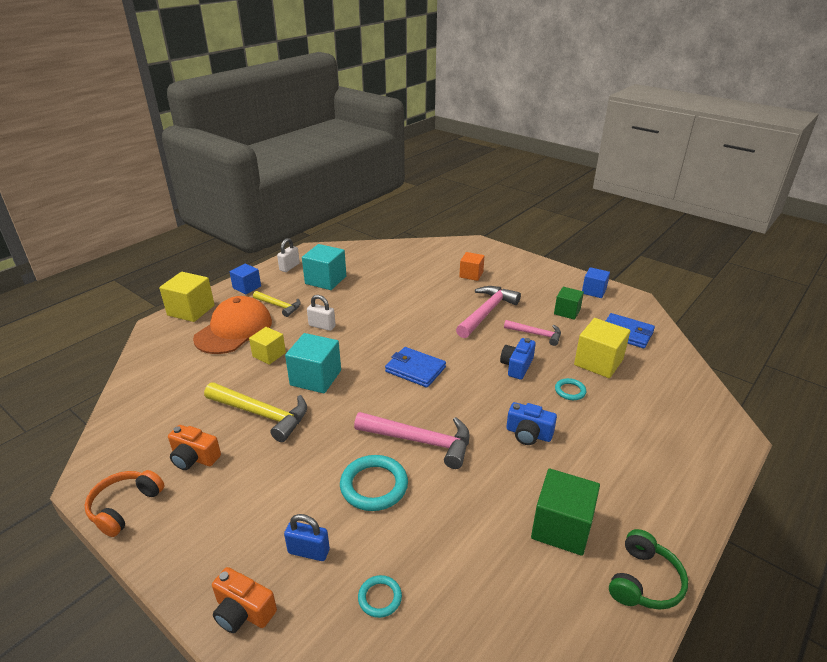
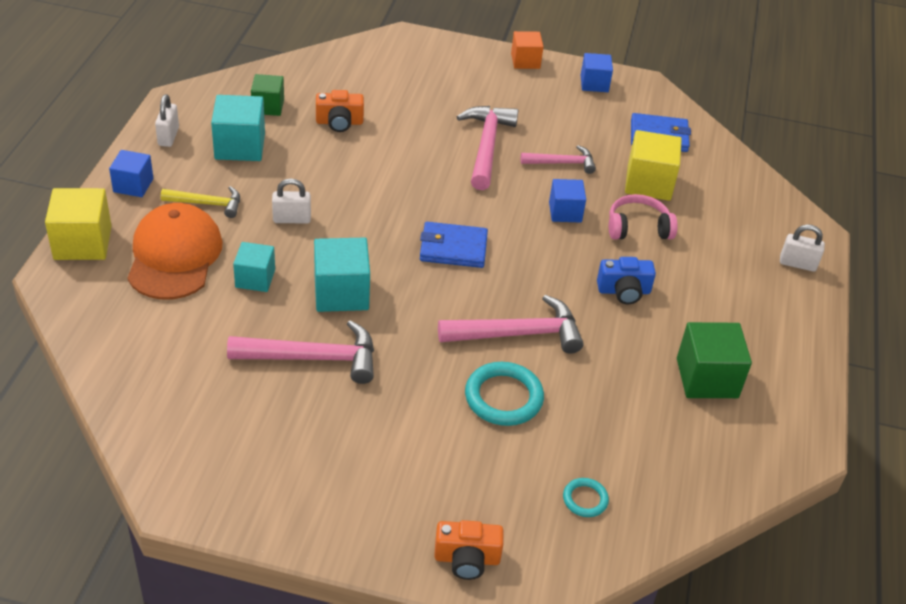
camera: 30 degrees left, 10 degrees up
orange headphones [85,470,164,537] -> none
orange camera [168,425,221,470] -> orange camera moved to [316,90,364,132]
yellow hammer [204,382,307,442] -> pink hammer [227,320,374,384]
yellow cube [249,327,286,365] -> turquoise cube [233,242,275,292]
blue padlock [284,514,330,561] -> none
orange cube [459,252,484,281] -> orange cube moved to [511,31,544,69]
blue camera [500,338,536,380] -> blue cube [549,179,586,222]
green cube [554,287,584,320] -> green cube moved to [251,74,284,116]
turquoise ring [555,378,586,400] -> pink headphones [609,194,678,240]
green headphones [609,529,688,610] -> none
none -> white padlock [780,224,825,272]

